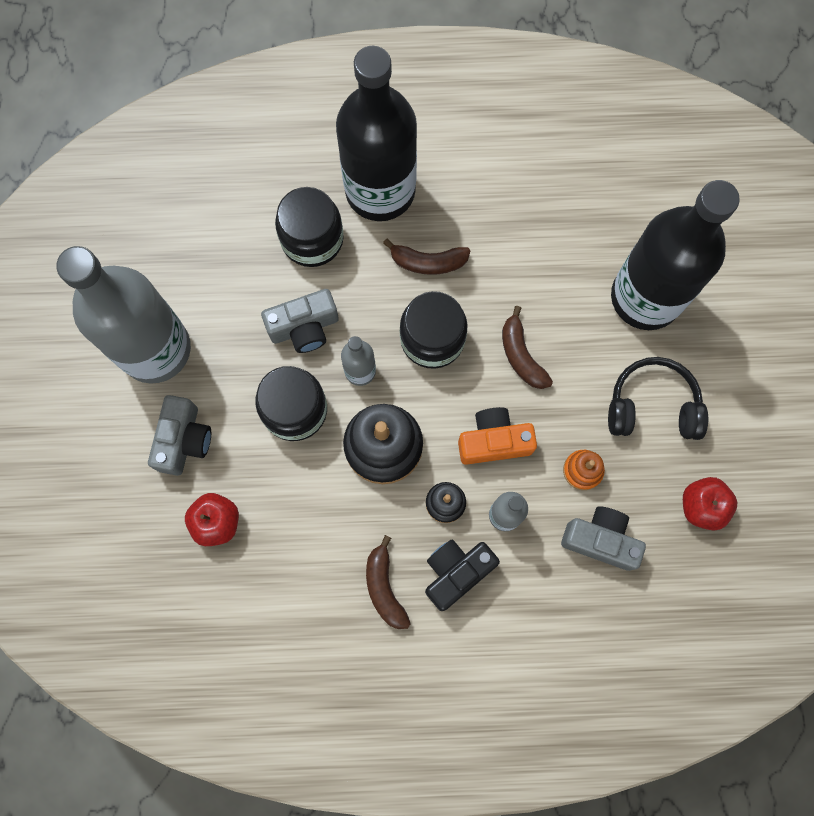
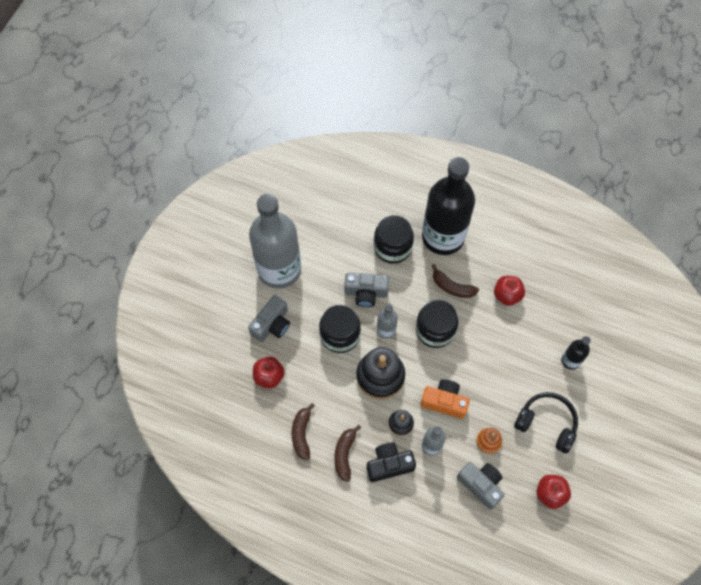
camera: 25 degrees right, 10 degrees down
brown banana [502,306,553,389] -> brown banana moved to [292,403,315,460]
black bottle [611,180,740,330] -> black bottle [562,336,591,370], size x0.43
none -> red apple [494,276,525,306]

